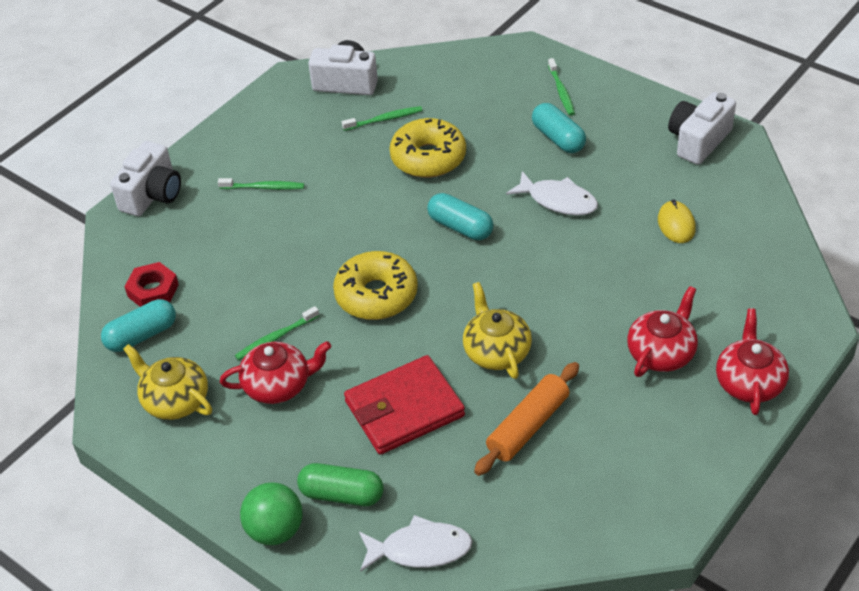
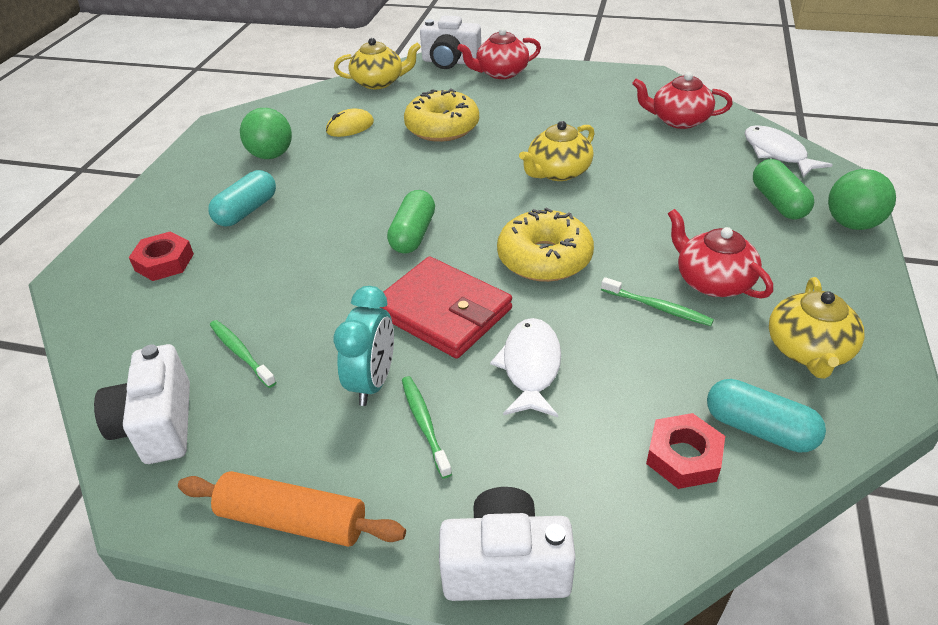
camera: 115 degrees left, 5 degrees down
red wallet [344,355,465,455] -> red wallet moved to [379,256,512,359]
yellow donut [389,118,466,178] -> yellow donut moved to [404,88,479,142]
turquoise capsule [427,193,494,240] -> green capsule [387,190,435,254]
orange rolling pin [474,362,579,476] -> orange rolling pin moved to [178,471,406,547]
white fish [506,171,598,215] -> white fish moved to [490,318,561,417]
green toothbrush [548,58,575,116] -> none
red teapot [627,286,698,377] -> red teapot moved to [632,72,733,129]
white camera [668,92,736,165] -> white camera moved to [420,15,481,69]
none -> red nut [129,231,194,281]
none -> green ball [240,108,292,159]
none -> yellow teapot [334,38,421,89]
none -> turquoise clock [334,286,394,406]

